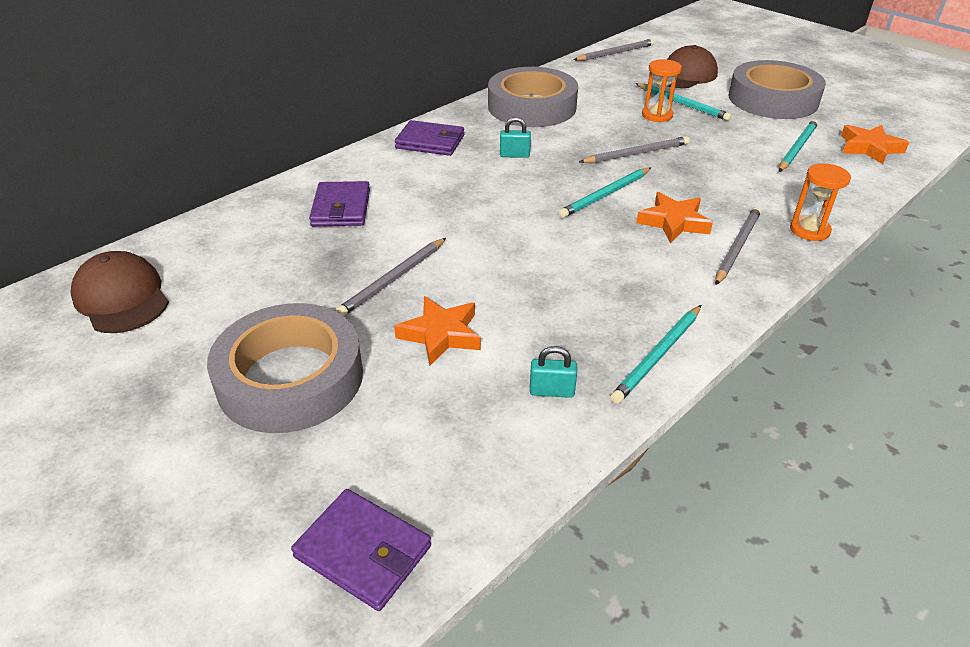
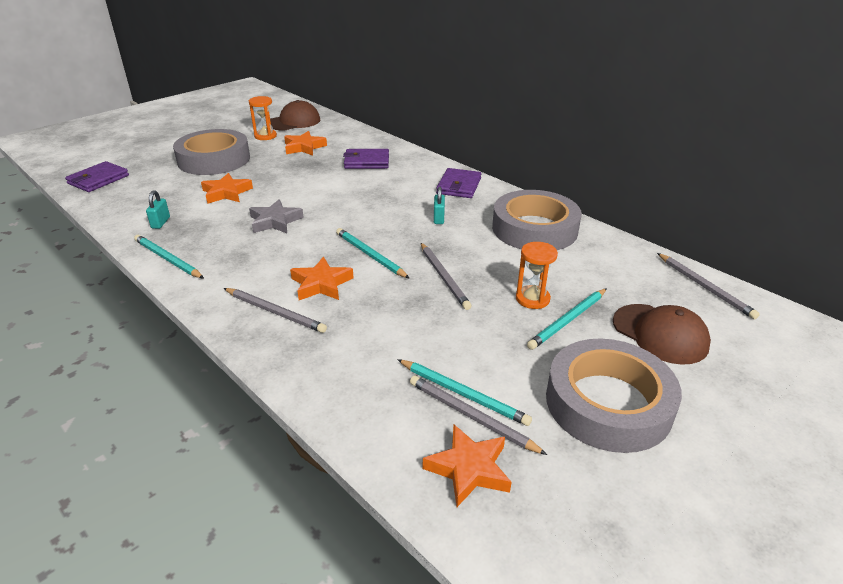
camera: 90 degrees right, 5 degrees down
grey pencil [336,238,446,316] -> grey pencil moved to [410,376,547,455]
orange hourglass [790,163,851,241] -> orange hourglass moved to [249,96,277,140]
none -> grey star [249,199,304,233]
none -> orange star [284,131,327,156]

